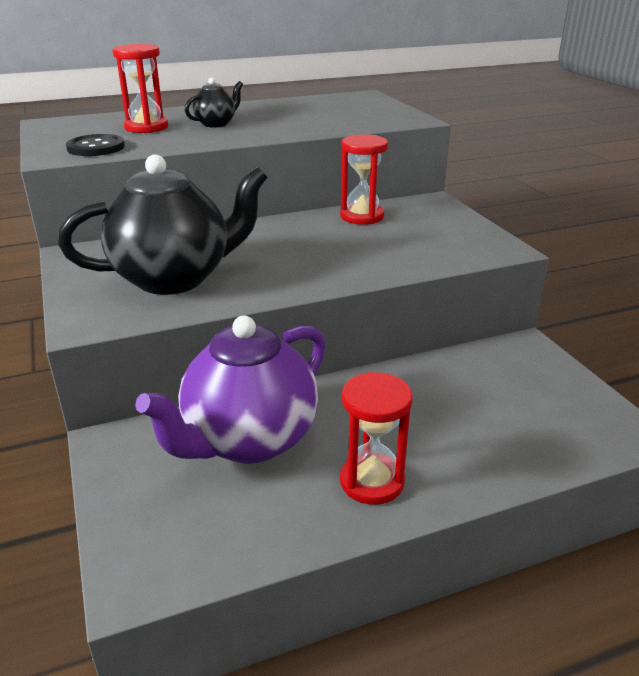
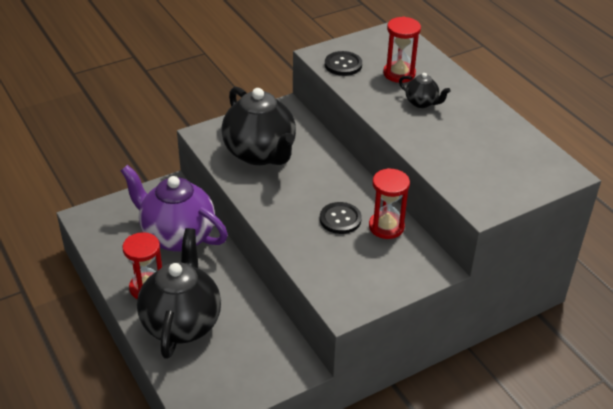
camera: 80 degrees right, 10 degrees up
none -> black teapot [137,228,221,359]
none -> black button [320,202,362,234]

